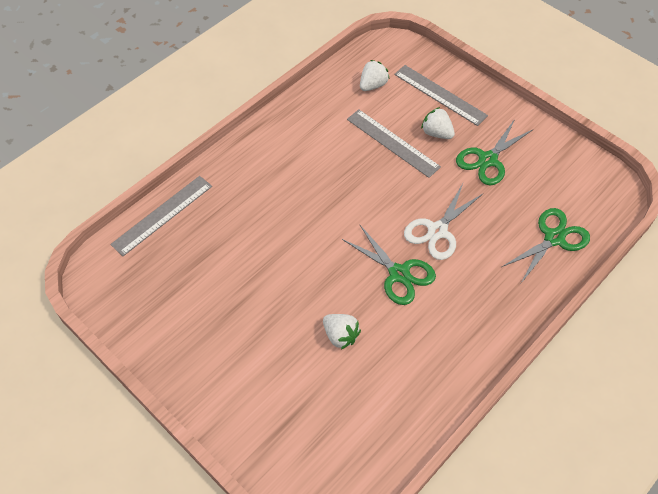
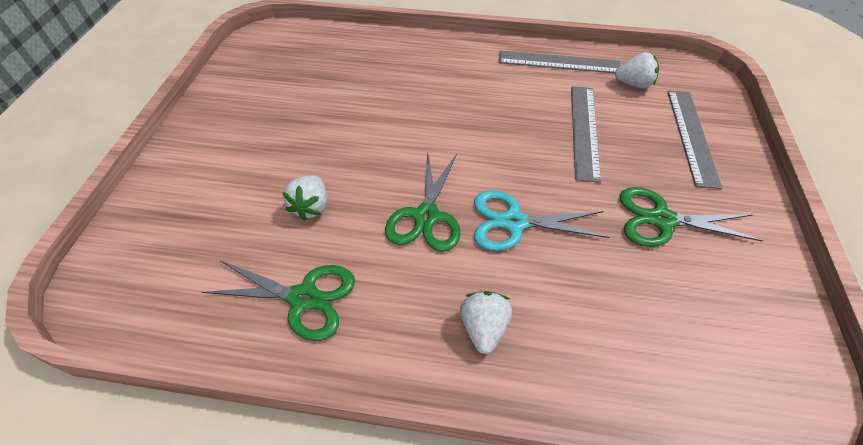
camera: 55 degrees right, 5 degrees down
grey ruler [110,176,212,256] -> grey ruler moved to [498,50,621,73]
white scissors [404,184,484,260] -> turquoise scissors [474,190,610,251]
white strawberry [421,107,455,139] -> white strawberry moved to [460,291,512,354]
green scissors [502,208,590,283] -> green scissors moved to [202,260,355,341]

